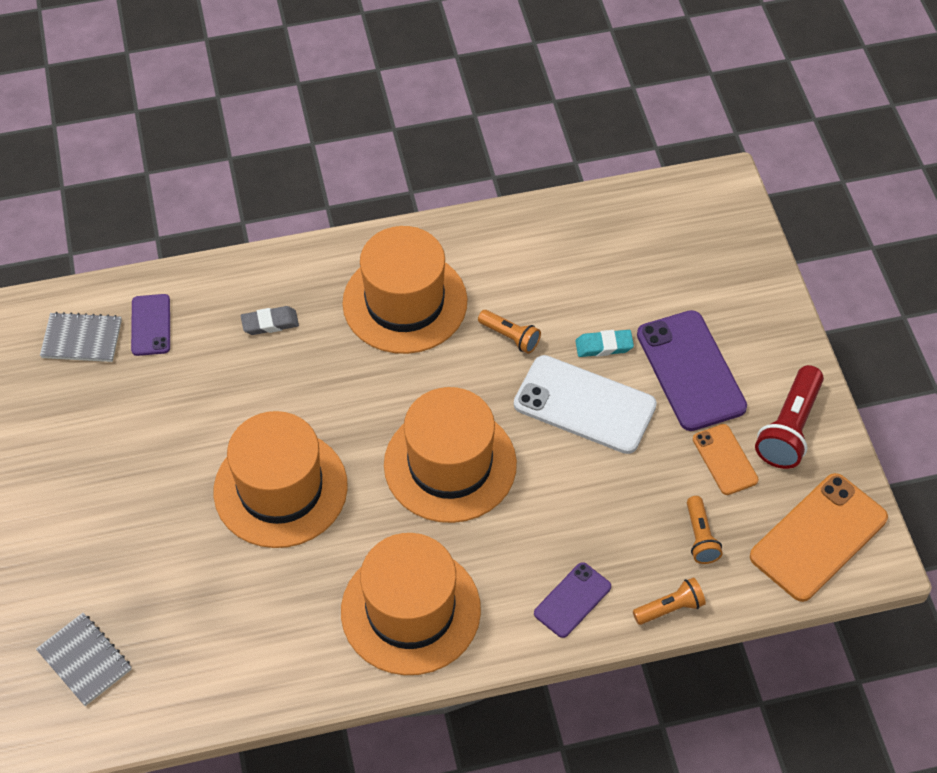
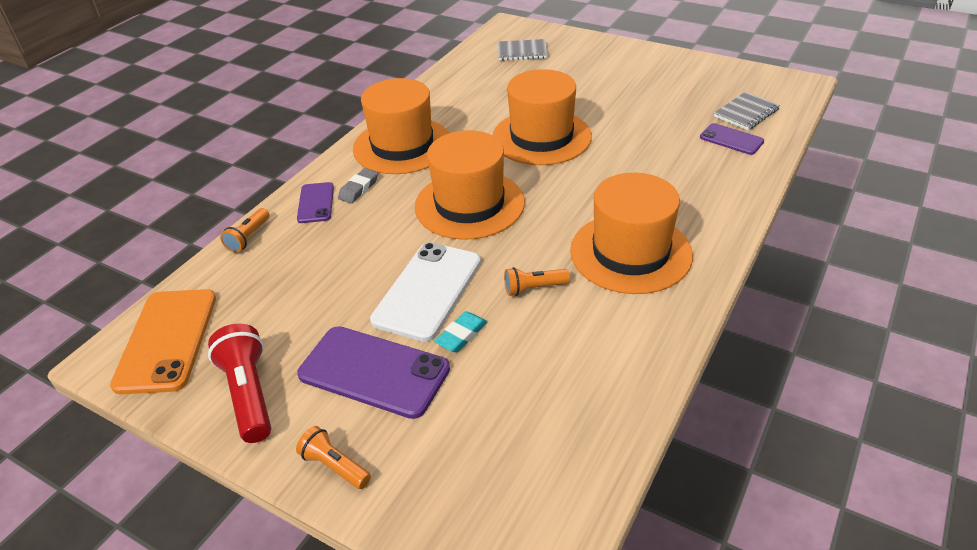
camera: 135 degrees right, 15 degrees down
grey eraser [241,306,299,335] -> grey eraser moved to [338,168,378,203]
white phone [514,355,657,454] -> white phone turned 45 degrees counterclockwise [370,242,481,342]
orange flashlight [687,496,723,564] -> orange flashlight moved to [296,426,371,489]
orange phone [693,424,758,495] -> none

